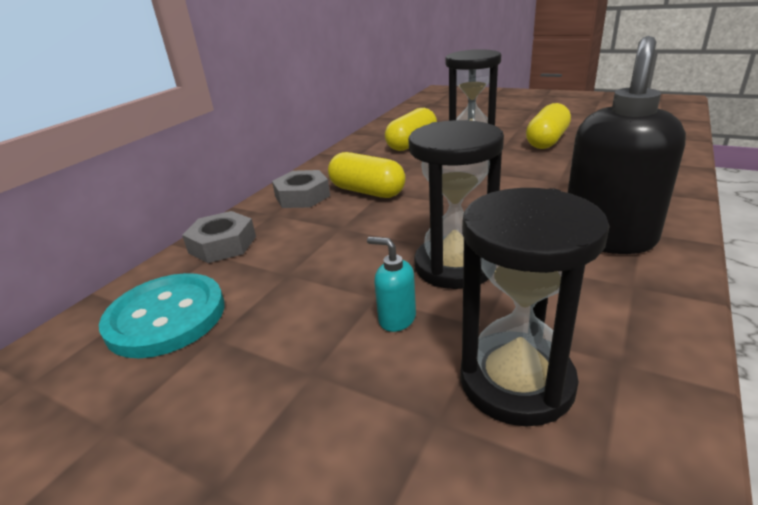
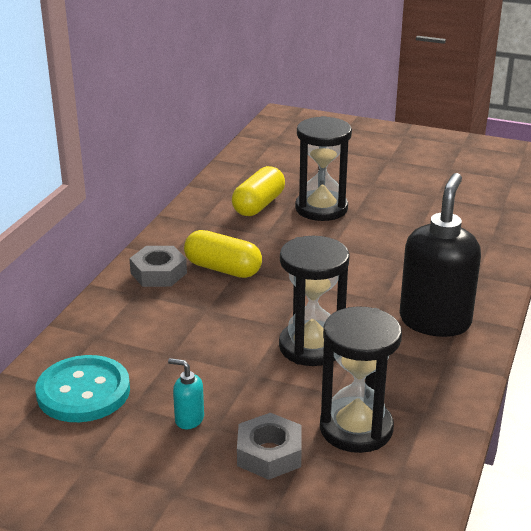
camera: 10 degrees left, 0 degrees up
grey nut [182,211,256,263] -> grey nut moved to [237,413,302,480]
turquoise soap dispenser [367,237,416,332] -> turquoise soap dispenser moved to [168,358,204,429]
yellow capsule [526,103,571,149] -> none

